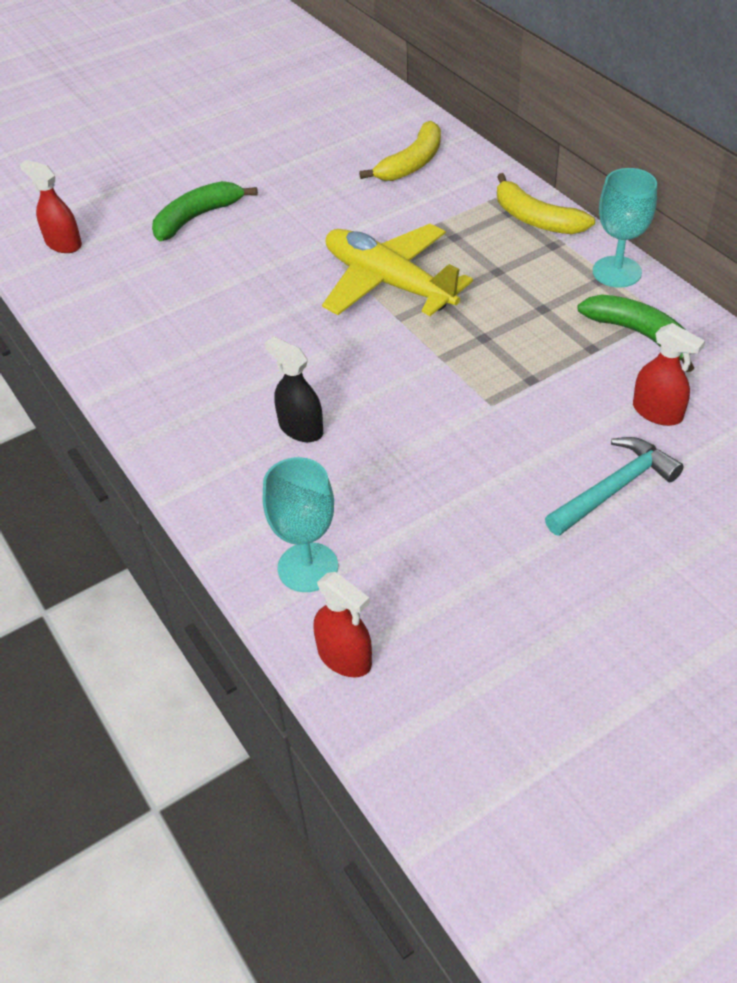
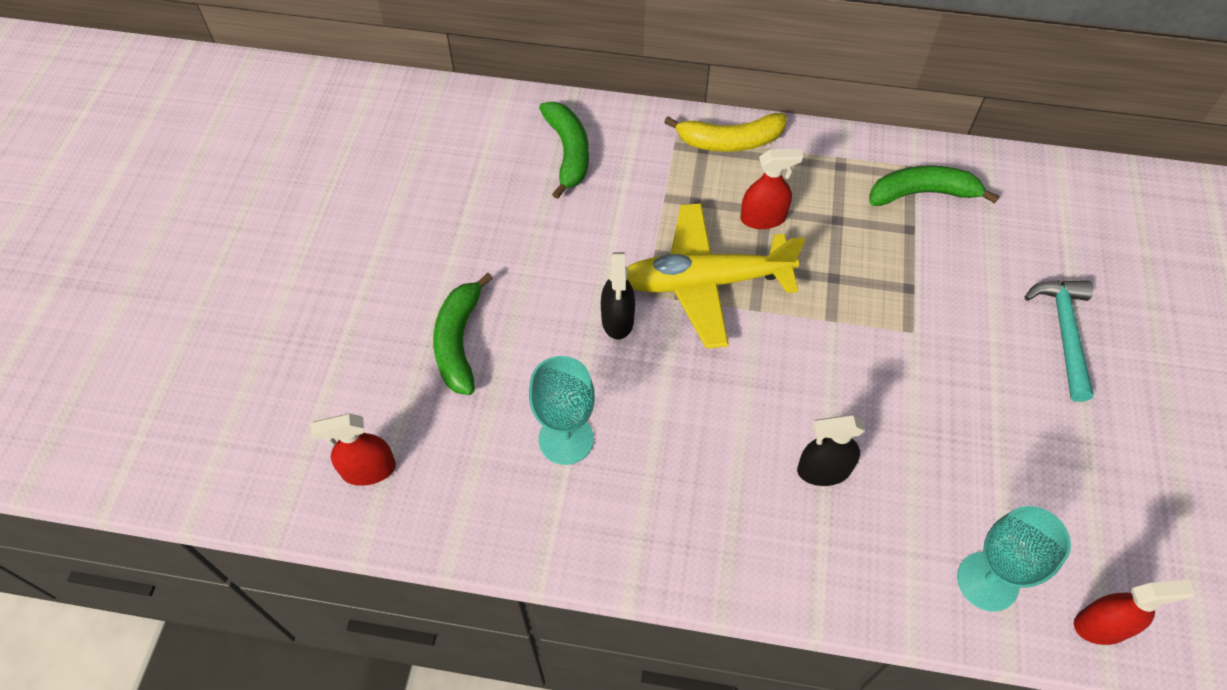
camera: 50 degrees left, 10 degrees up
yellow banana [359,121,441,181] -> green banana [539,102,589,199]
turquoise goblet [593,168,657,288] -> turquoise goblet moved to [529,356,595,465]
red spray bottle [633,323,705,426] -> red spray bottle moved to [740,148,804,229]
none -> black spray bottle [601,252,635,340]

